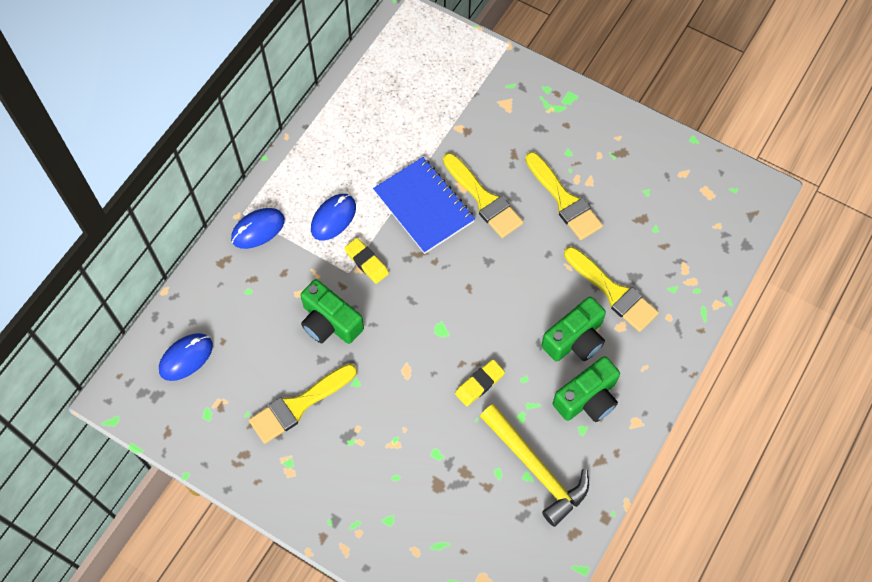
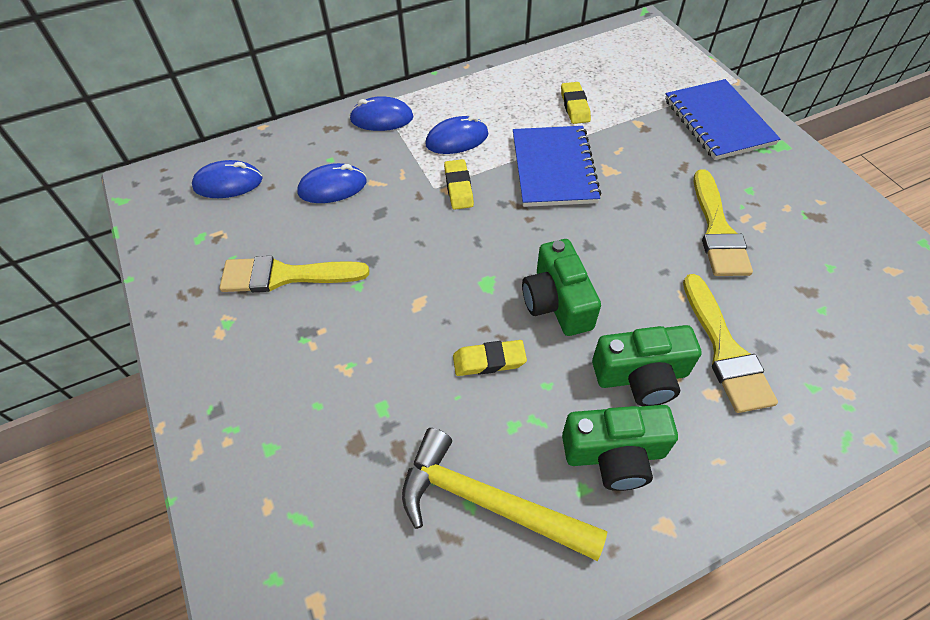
camera: 35 degrees right, 10 degrees down
green camera [300,279,364,344] -> green camera moved to [522,239,601,336]
yellow brush [443,153,523,238] -> none
yellow hammer [480,404,589,527] -> yellow hammer turned 120 degrees clockwise [402,428,608,561]
none -> blue mouse [297,163,367,203]
none -> yellow eraser [561,82,591,124]
none -> blue notebook [665,79,781,160]

